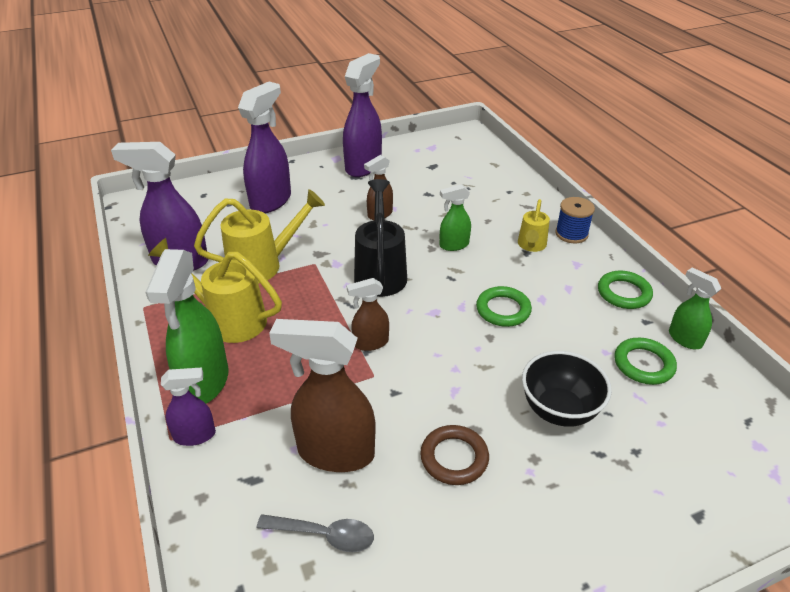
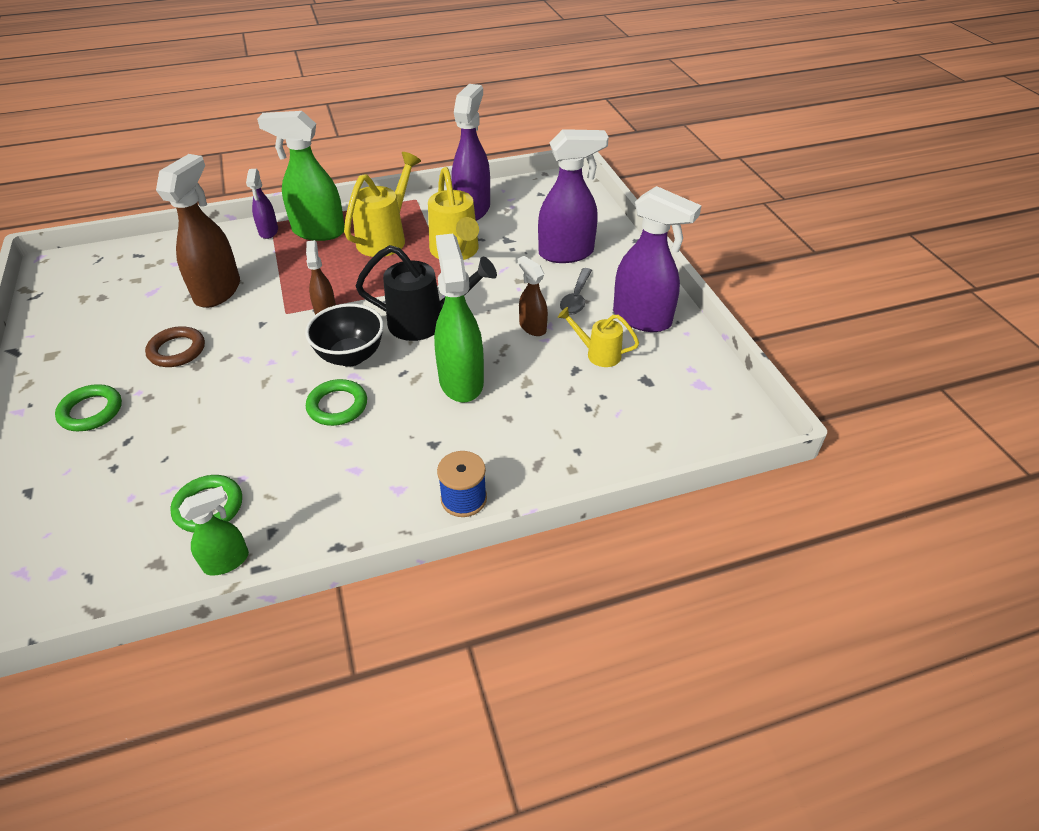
camera: 95 degrees right, 5 degrees up
purple spray bottle [238,82,291,213] -> purple spray bottle turned 45 degrees counterclockwise [538,129,609,263]
grey spoon [257,514,374,552] -> grey spoon moved to [560,268,592,315]
green spray bottle [440,184,471,251] -> green spray bottle [434,233,484,402], size x1.85
yellow watering can [518,199,550,252] -> yellow watering can moved to [558,307,639,367]
black bowl [522,351,612,427] -> black bowl moved to [305,303,384,367]
green ring [598,271,653,309] -> green ring moved to [55,384,122,431]

